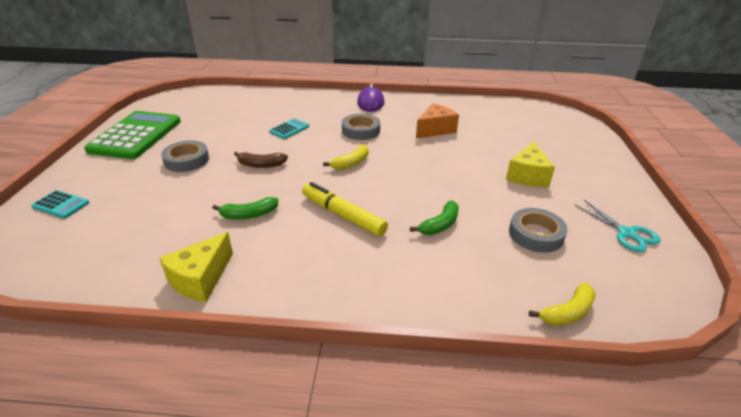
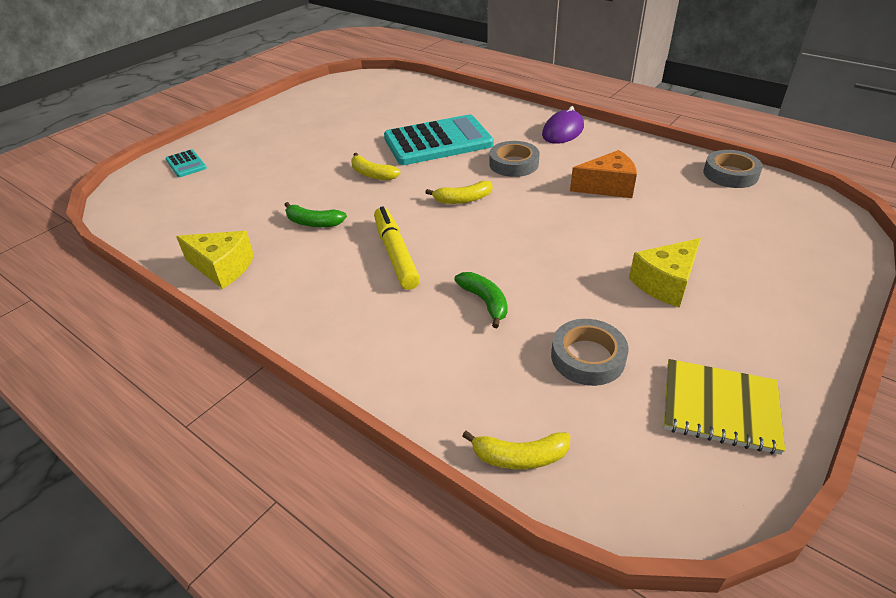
camera: 35 degrees right, 5 degrees up
green calculator [84,111,181,159] -> none
yellow cheese [159,232,233,302] -> yellow cheese turned 135 degrees counterclockwise [176,231,254,289]
grey tape [161,140,209,172] -> grey tape moved to [703,150,763,188]
brown banana [234,152,288,168] -> yellow banana [351,153,400,180]
turquoise calculator [269,118,309,139] -> turquoise calculator [384,115,494,165], size x2.27
green banana [410,201,459,235] -> green banana turned 105 degrees counterclockwise [454,272,508,328]
turquoise scissors [575,200,661,252] -> yellow notebook [664,359,785,455]

